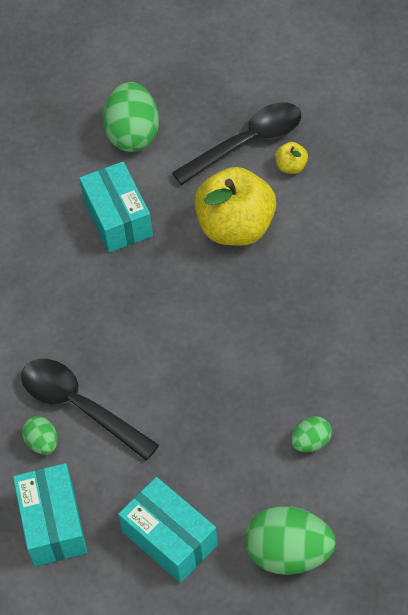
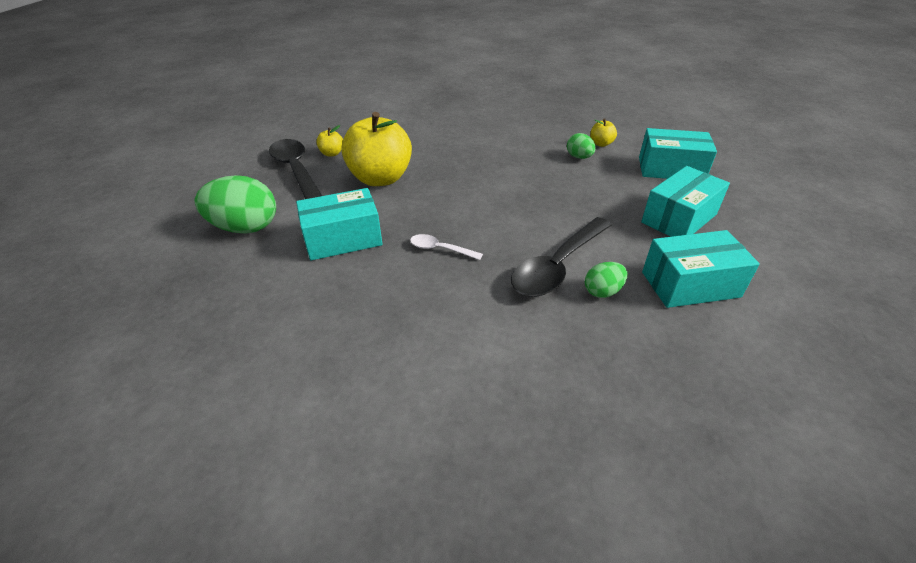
camera: 90 degrees left, 15 degrees down
green egg [245,506,336,575] -> turquoise box [639,128,717,179]
none -> white spoon [410,234,483,260]
none -> yellow apple [590,118,617,147]

